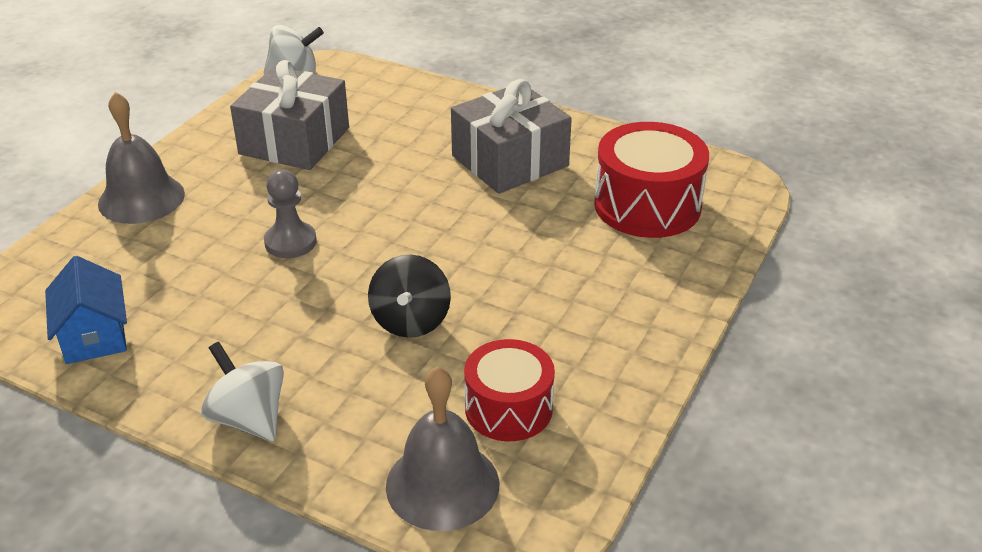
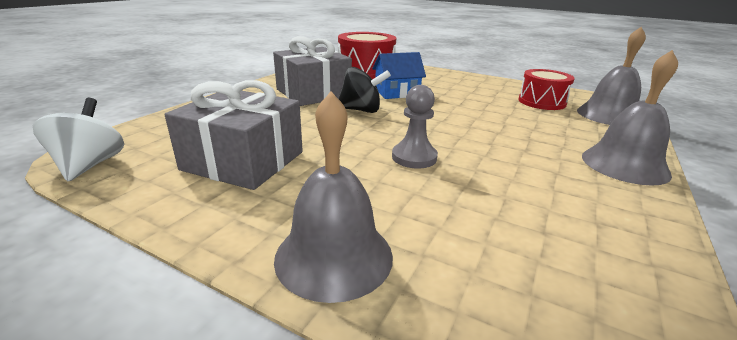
camera: 90 degrees left, 10 degrees down
blue house [45,256,127,364] -> blue house moved to [372,52,426,99]
white spinning top [201,342,284,442] -> grey bell [582,50,678,186]
black spinning top [368,254,451,338] -> black spinning top moved to [338,67,391,113]

